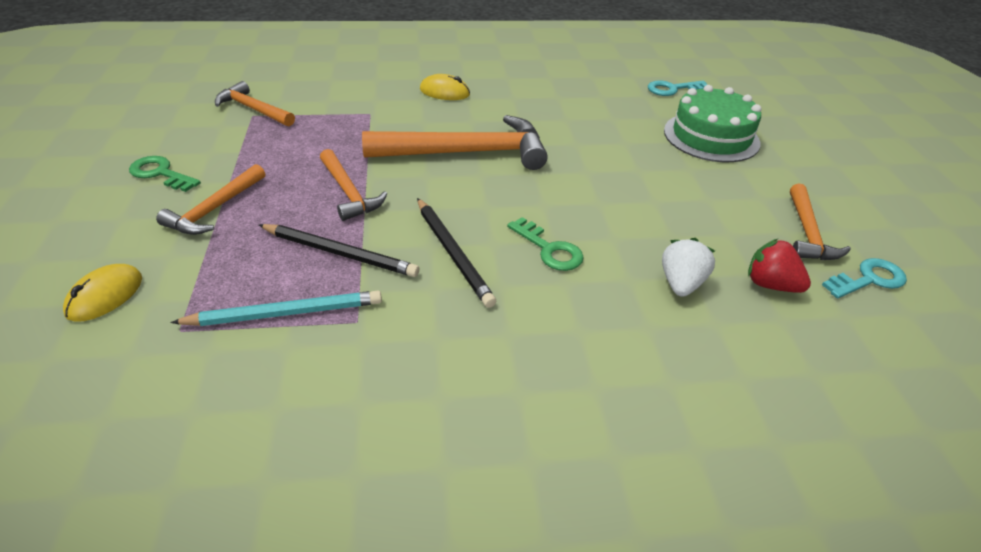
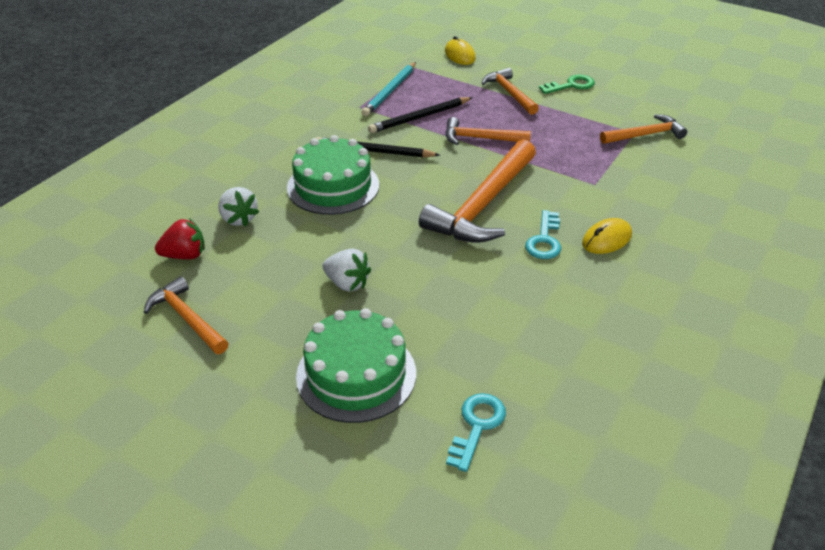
camera: 130 degrees right, 0 degrees up
green key [507,217,584,271] -> green cake [287,135,379,215]
turquoise key [822,258,907,298] -> turquoise key moved to [525,210,561,259]
none -> white strawberry [322,248,371,292]

